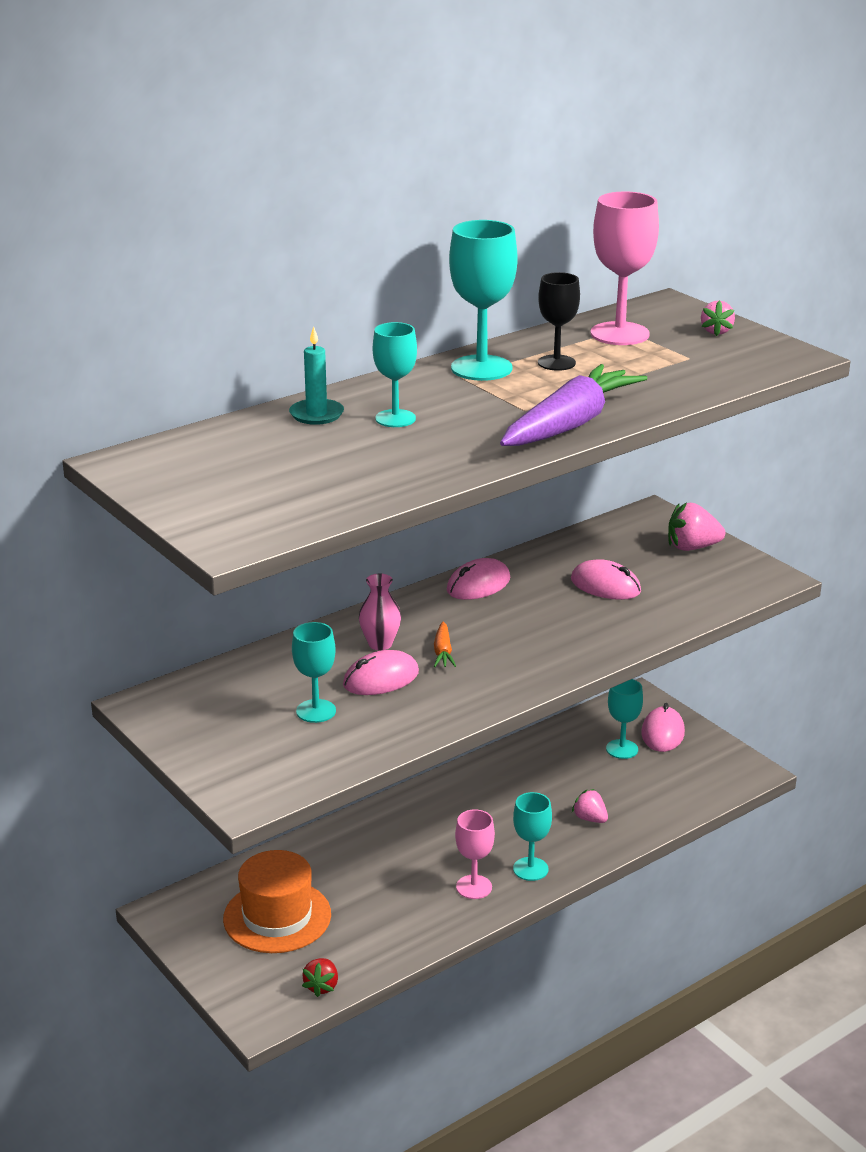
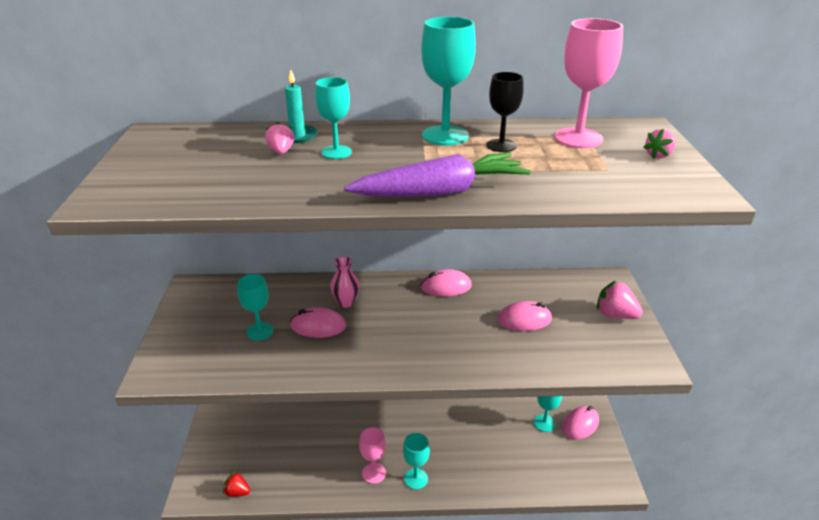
camera: 35 degrees right, 5 degrees up
orange hat [223,850,331,953] -> none
red strawberry [302,958,338,997] -> red strawberry turned 60 degrees clockwise [223,472,250,497]
orange carrot [434,622,456,667] -> none
pink mouse [571,559,641,600] -> pink mouse turned 75 degrees counterclockwise [498,301,552,331]
pink strawberry [572,789,608,823] -> pink strawberry moved to [265,122,294,154]

